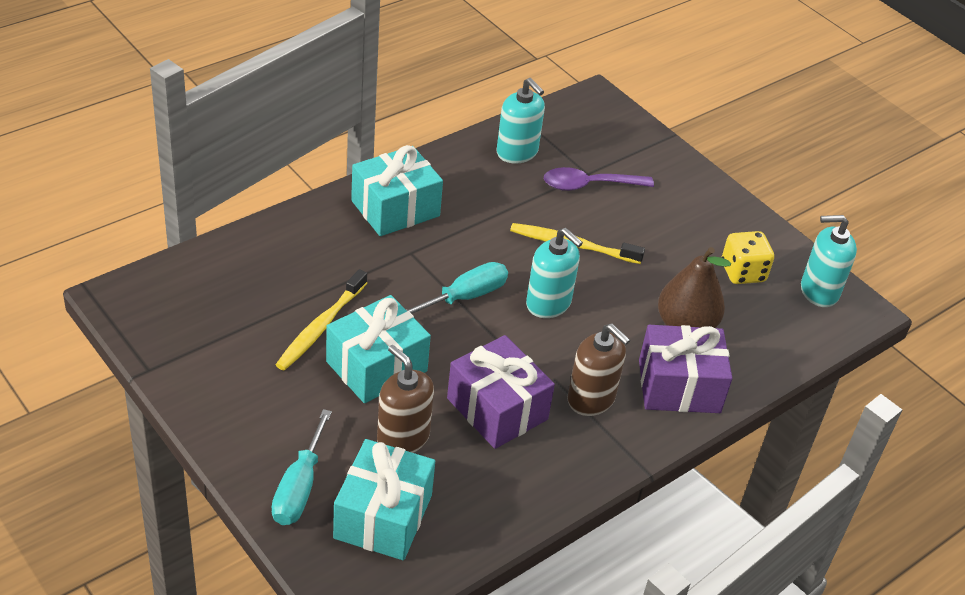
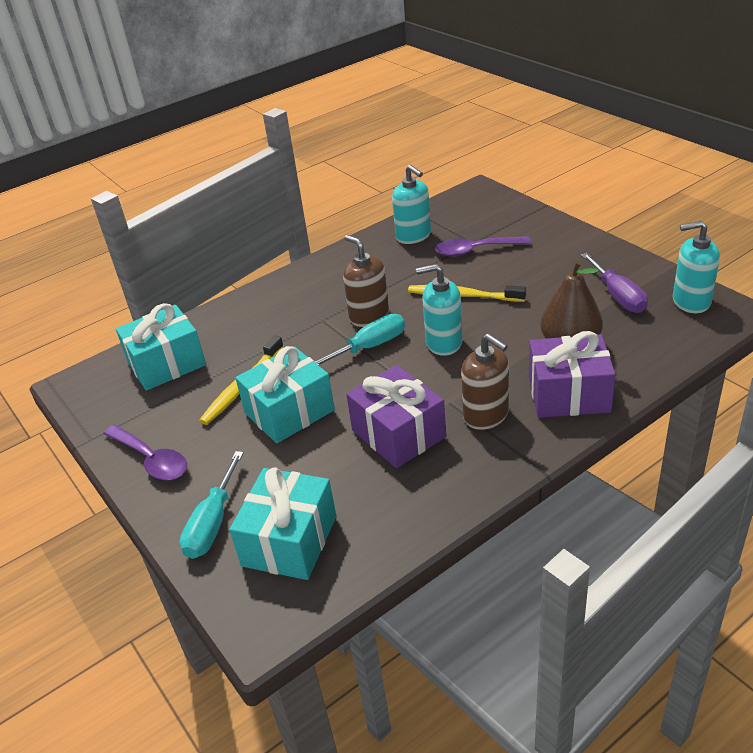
camera: 10 degrees right, 5 degrees down
turquoise gift [351,145,443,236] -> turquoise gift moved to [116,303,206,391]
brown soap dispenser [377,345,434,453] -> brown soap dispenser moved to [343,235,389,327]
turquoise soap dispenser [526,228,583,318] -> turquoise soap dispenser turned 135 degrees clockwise [416,264,462,356]
yellow dice [722,231,774,284] -> purple screwdriver [581,253,648,313]
none -> purple spoon [103,425,187,480]

